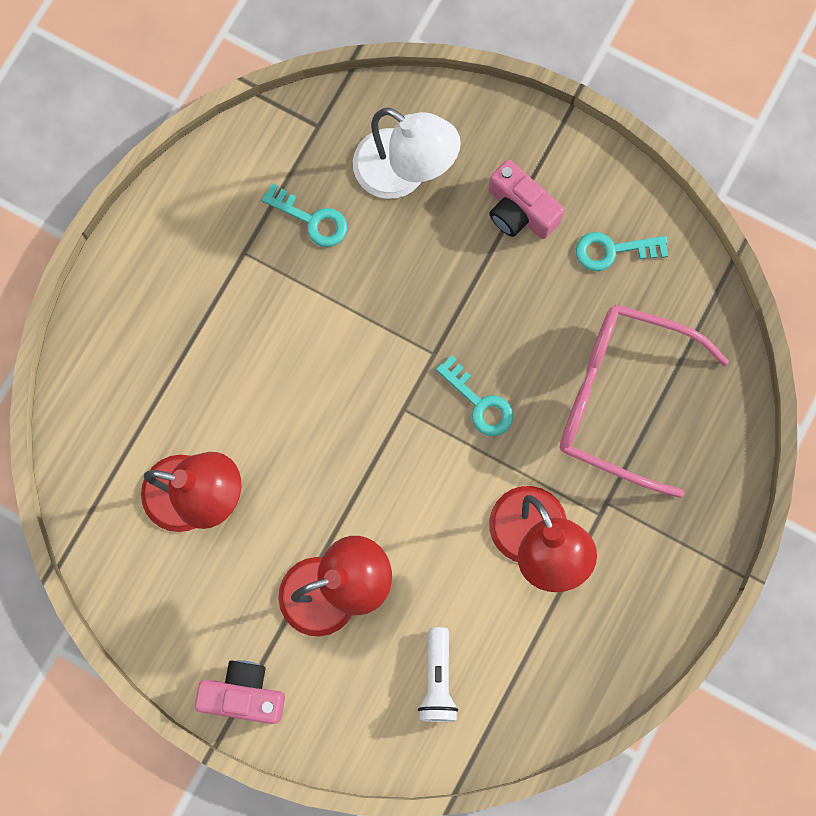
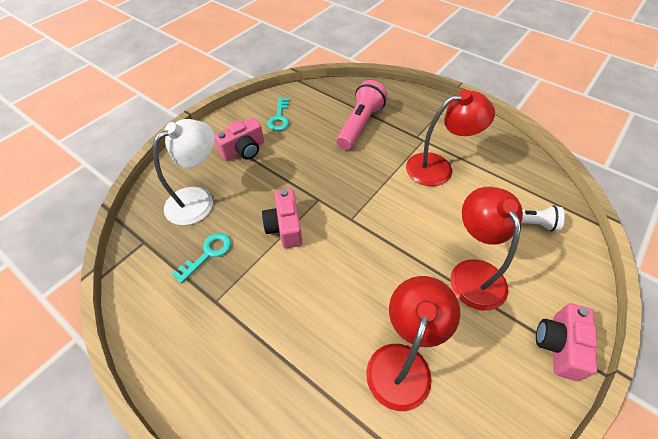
camera: 80 degrees left, 25 degrees down
turquoise key [436,356,513,436] -> none
pink glasses [559,304,729,498] -> pink flashlight [336,80,388,150]
none -> pink camera [262,189,302,248]

